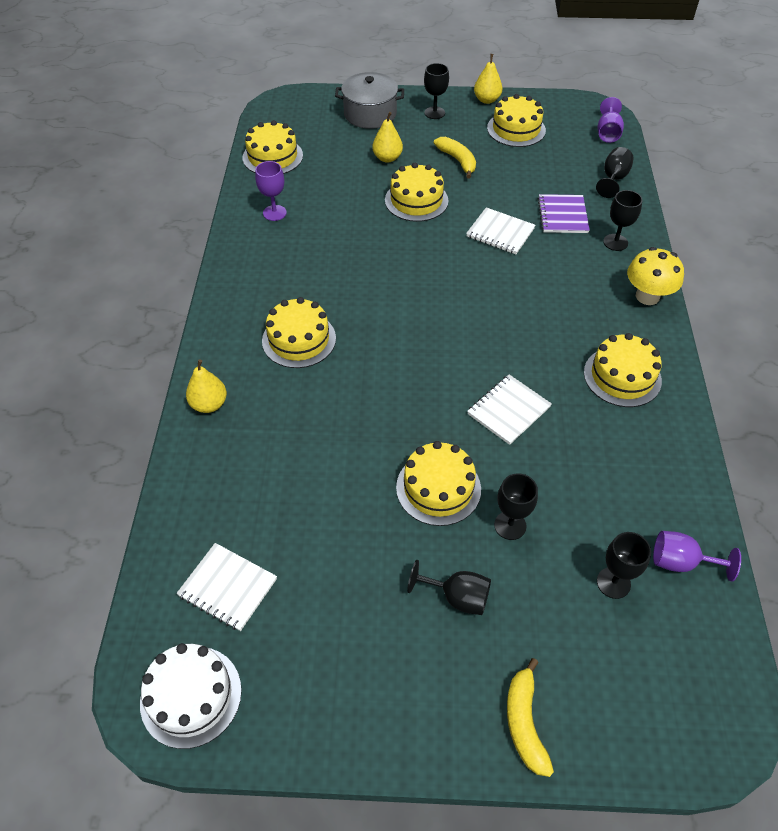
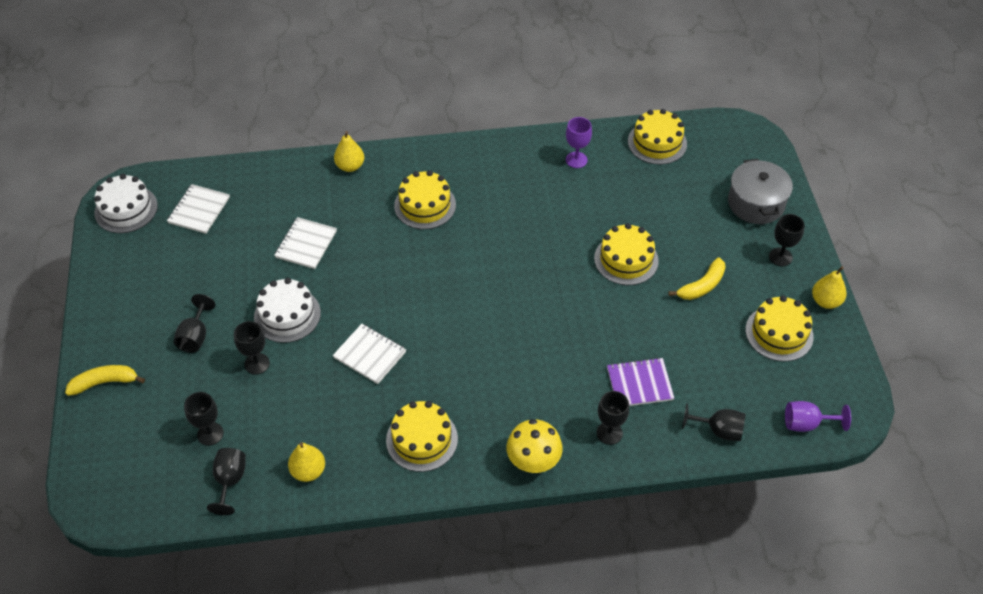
camera: 80 degrees right, 0 degrees up
yellow pear [372,112,403,163] -> yellow pear moved to [288,442,325,482]
yellow cake [396,441,481,526] -> white cake [254,278,321,343]
white notebook [466,207,535,254] -> white notebook moved to [274,217,337,269]
purple goblet [653,531,741,581] -> black goblet [207,448,246,515]

